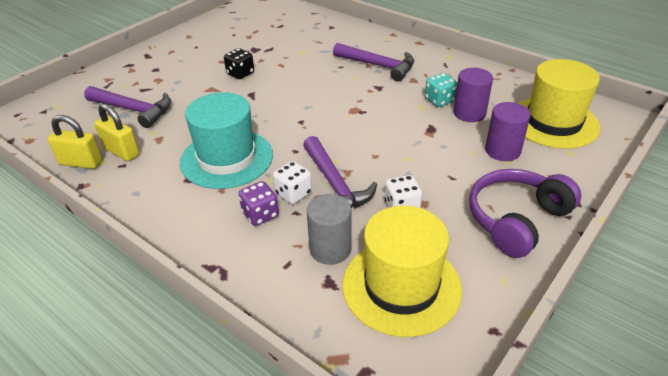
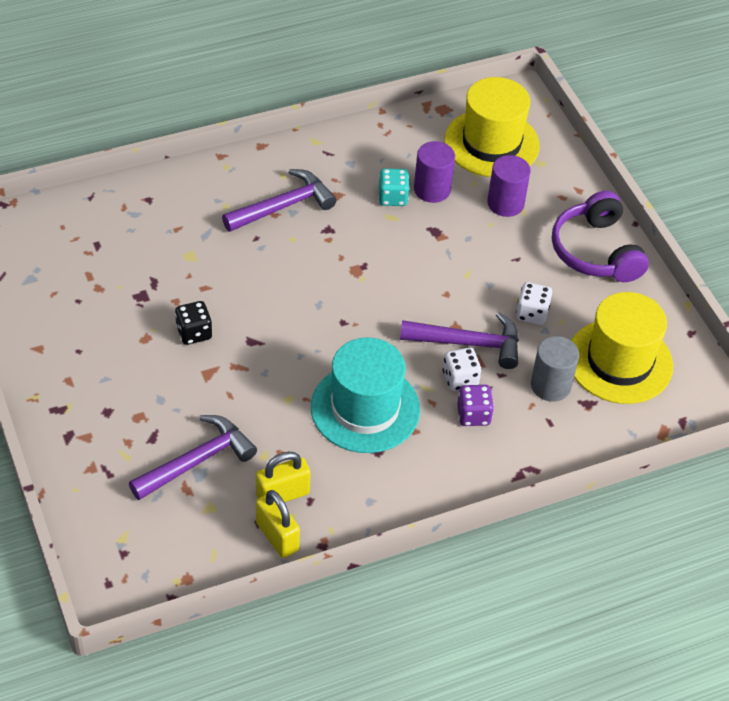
camera: 65 degrees left, 10 degrees up
yellow padlock [48,115,102,169] -> yellow padlock turned 75 degrees counterclockwise [256,490,300,558]

